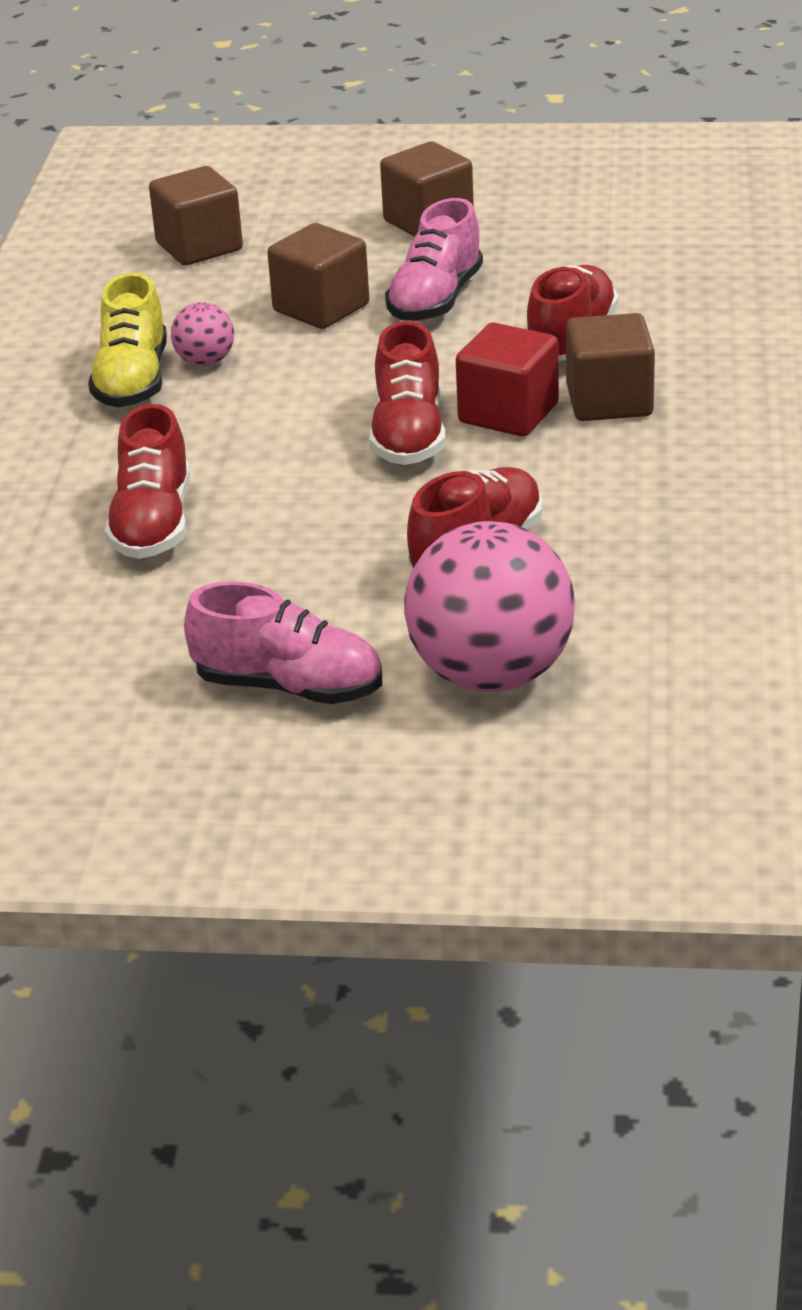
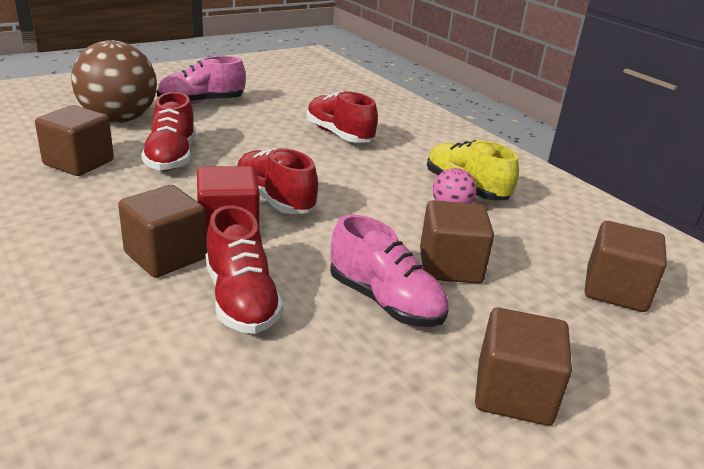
camera: 135 degrees right, 5 degrees down
pink shoe [385,198,483,321] -> pink shoe turned 150 degrees clockwise [330,214,448,327]
pink ball [404,521,575,692] -> brown ball [71,40,157,123]
none -> brown cube [35,105,114,176]

